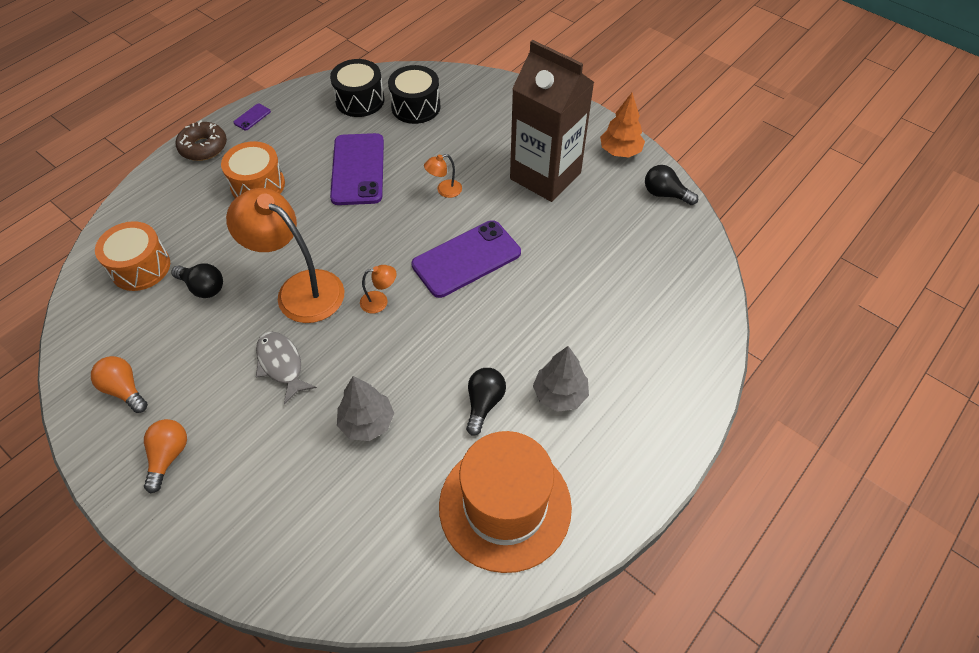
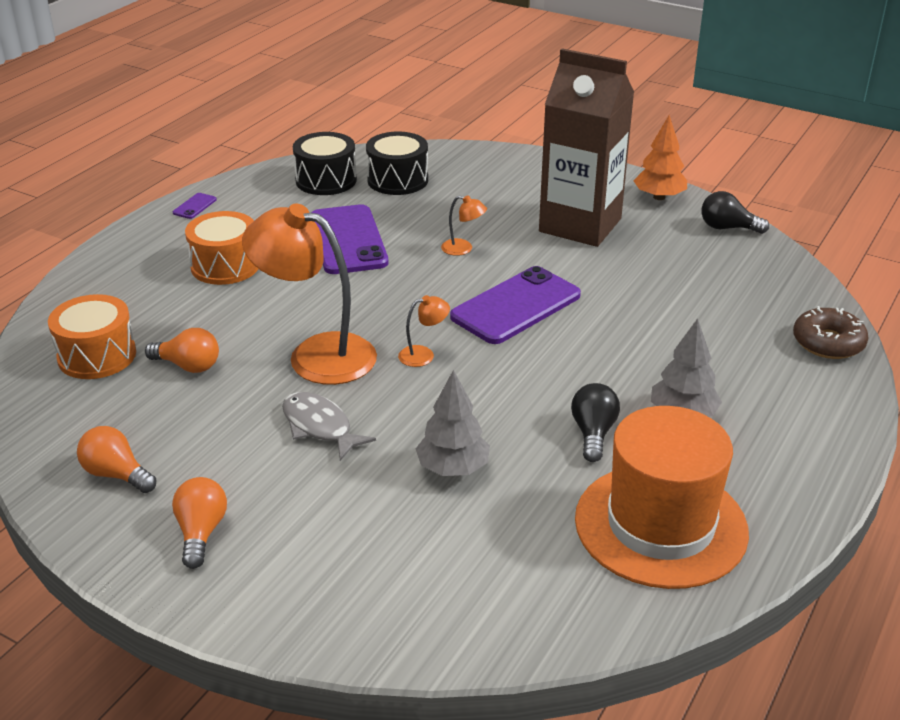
camera: 10 degrees left, 20 degrees down
black light bulb [171,264,223,298] -> orange light bulb [145,328,219,373]
brown donut [176,120,227,161] -> brown donut moved to [793,306,868,359]
orange lamp [424,154,462,198] -> orange lamp turned 120 degrees counterclockwise [441,195,487,256]

